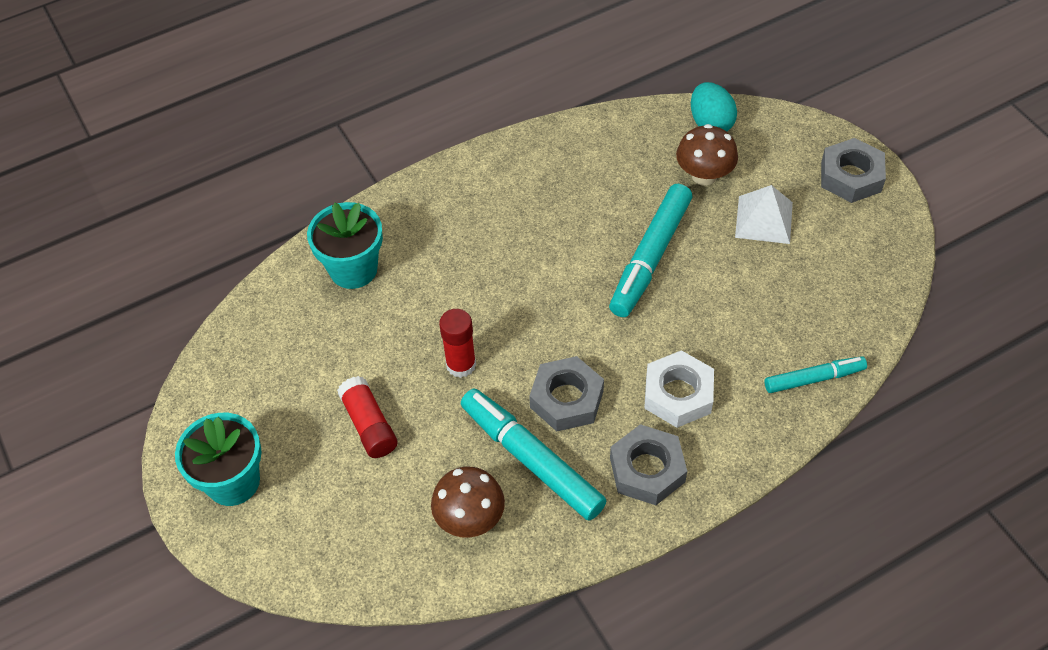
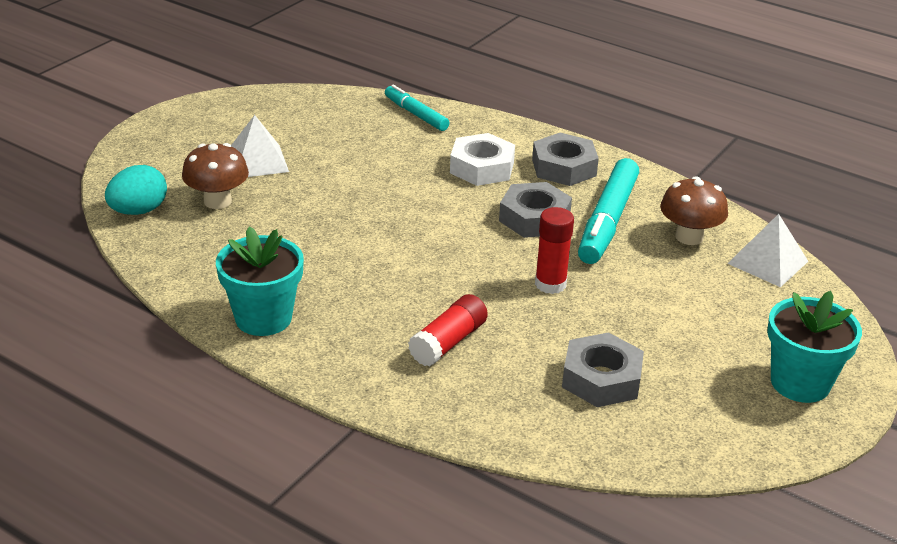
camera: 120 degrees left, 20 degrees down
turquoise flower pot [307,202,383,289] -> turquoise flower pot moved to [216,226,304,336]
red glue stick [337,376,398,458] -> red glue stick moved to [408,294,488,366]
turquoise marker [609,184,692,317] -> none
grey nut [821,138,886,203] -> grey nut moved to [562,332,644,407]
none -> white pyramid [727,214,808,287]

